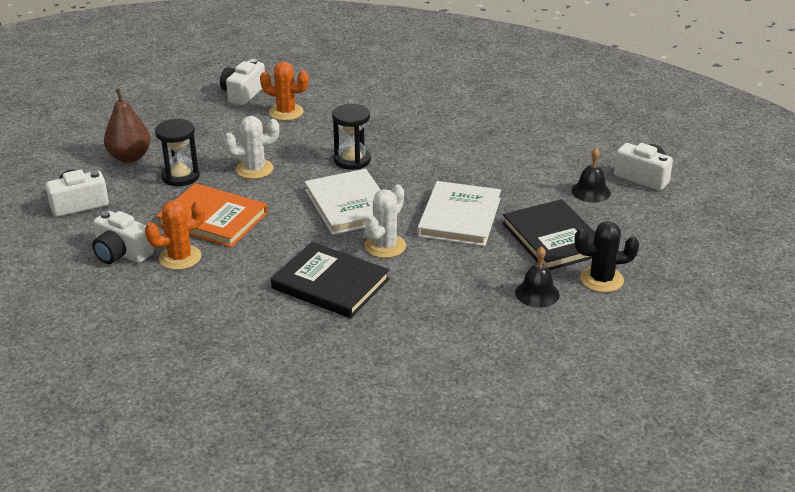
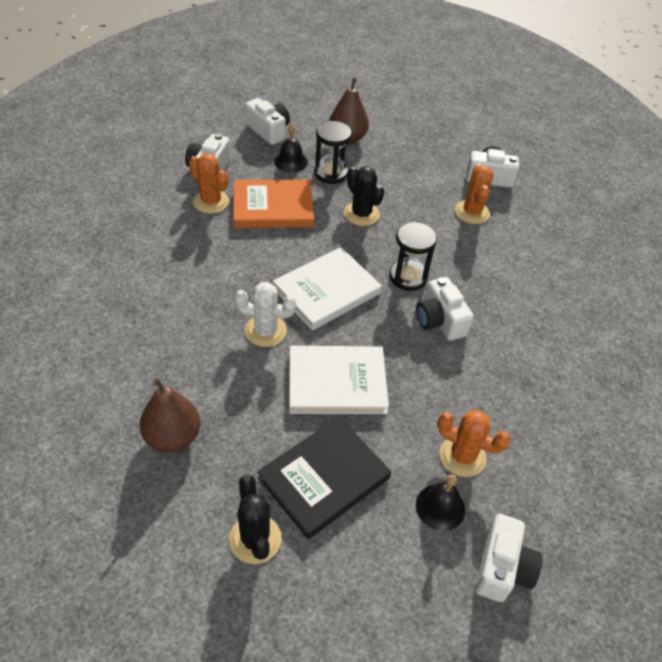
camera: 70 degrees right, 15 degrees up
orange book [156,183,268,248] -> orange book turned 75 degrees clockwise [233,180,314,228]
white cactus [224,116,279,179] -> black cactus [344,166,384,226]
black book [271,242,390,318] -> none
black bell [515,246,560,307] -> black bell moved to [274,124,308,173]
none -> brown pear [140,378,201,452]
none -> white camera [416,277,474,341]
none -> orange cactus [437,410,511,477]

